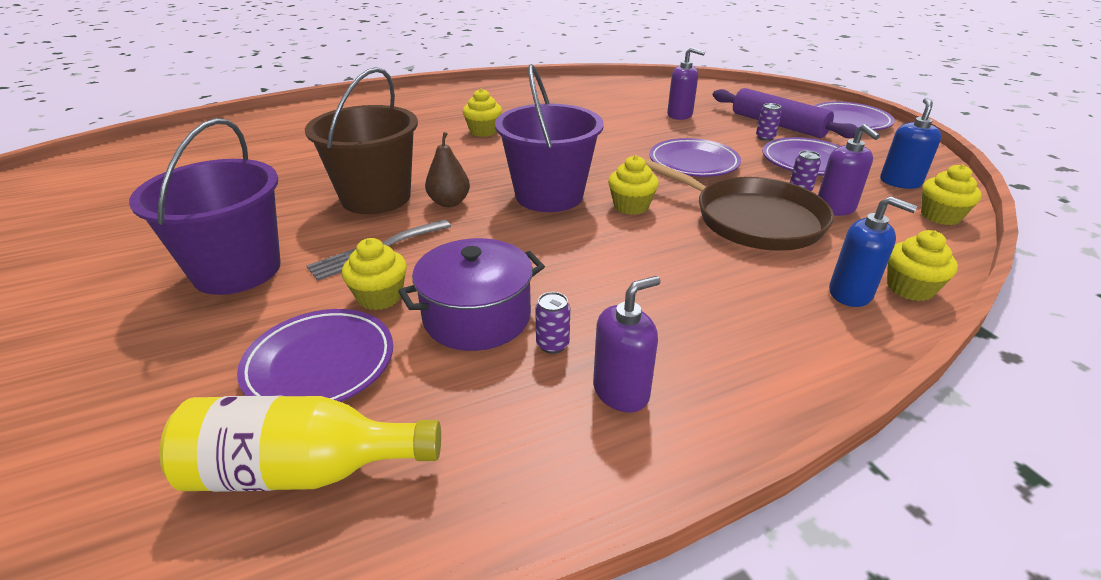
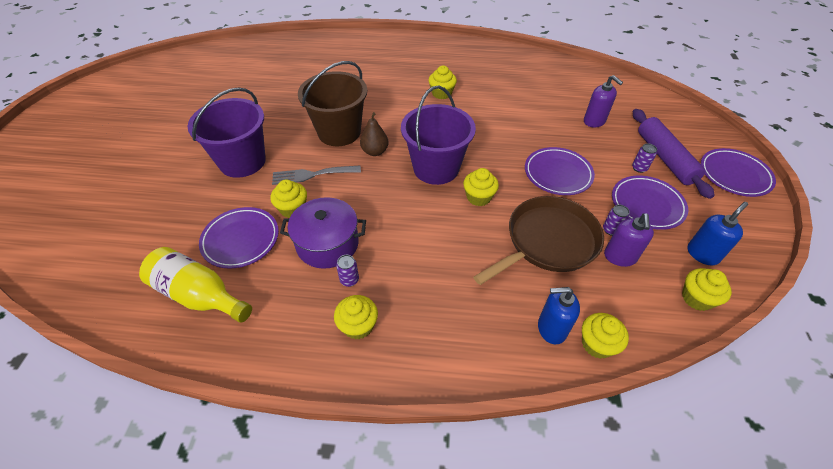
camera: 30 degrees right, 15 degrees up
purple soap dispenser [593,276,661,412] -> yellow cupcake [334,295,378,340]
brown pan [641,157,834,251] -> brown pan turned 105 degrees counterclockwise [473,196,604,285]
blue soap dispenser [829,196,917,307] -> blue soap dispenser turned 120 degrees clockwise [538,287,580,344]

